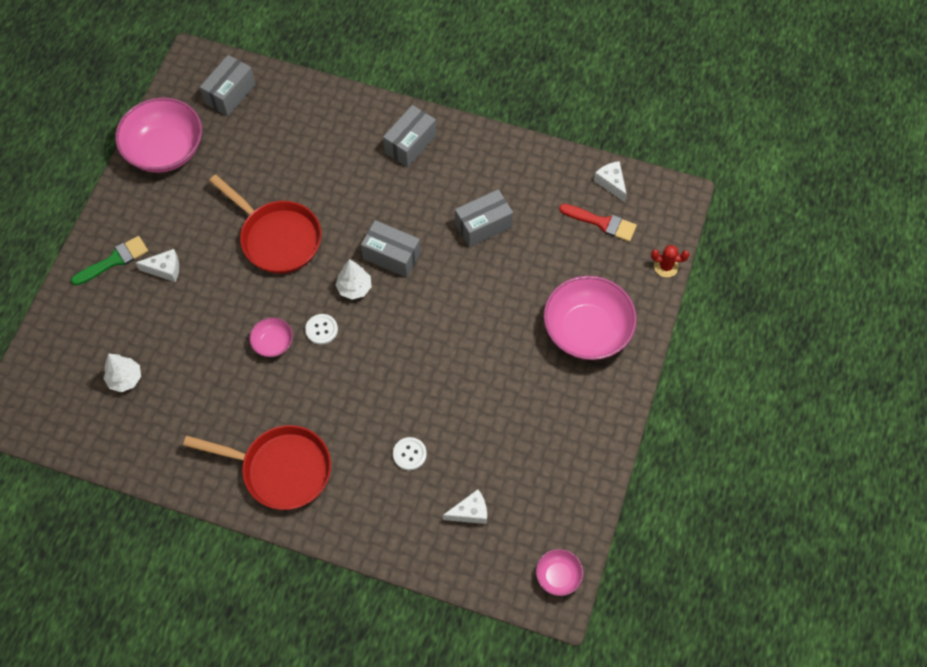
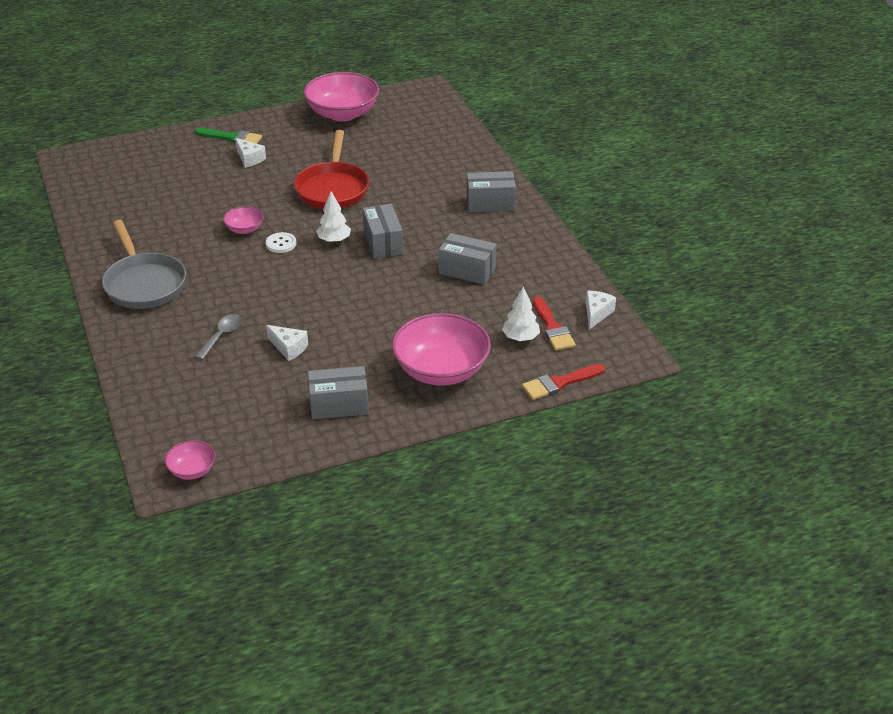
camera: 50 degrees right, 25 degrees down
white tree [103,353,141,392] -> white tree moved to [502,287,540,341]
red pan [183,425,331,510] -> grey pan [102,220,186,309]
grey box [200,55,255,116] -> grey box moved to [308,366,369,420]
white button [393,437,427,470] -> grey spoon [195,314,242,360]
white cheese [443,489,487,524] -> white cheese moved to [266,325,308,361]
red cactus [651,245,690,277] -> red brush [522,364,605,400]

